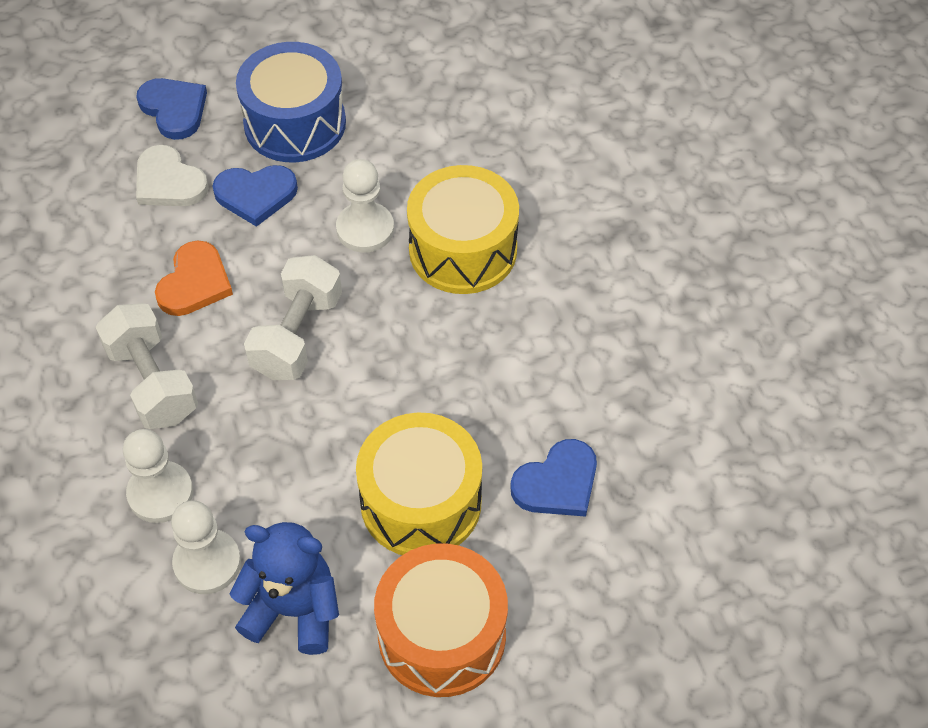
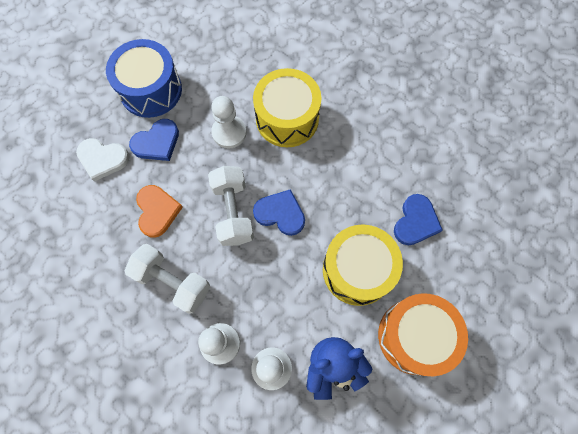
camera: 30 degrees left, 15 degrees up
blue heart [136,78,207,140] -> blue heart moved to [253,189,305,236]

